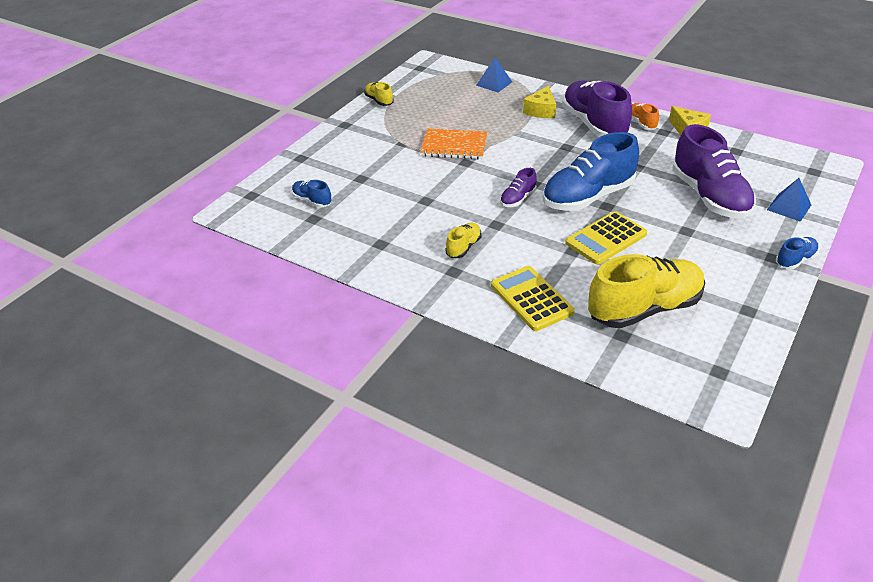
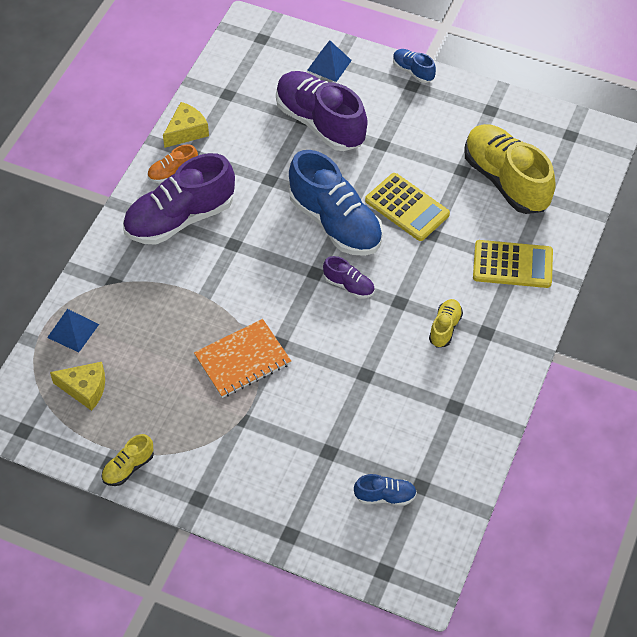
camera: 100 degrees left, 15 degrees up
blue shoe [292,180,332,208] -> blue shoe turned 120 degrees counterclockwise [354,474,417,505]
orange notebook [420,129,487,159] -> orange notebook turned 60 degrees clockwise [194,319,291,398]
yellow shoe [446,222,481,258] -> yellow shoe turned 90 degrees clockwise [429,299,463,348]
yellow calculator [491,266,575,331] -> yellow calculator turned 135 degrees counterclockwise [473,240,553,288]
yellow cheese [523,86,556,118] -> yellow cheese moved to [50,362,105,411]
purple shoe [672,124,756,218] -> purple shoe turned 105 degrees counterclockwise [276,71,367,151]

